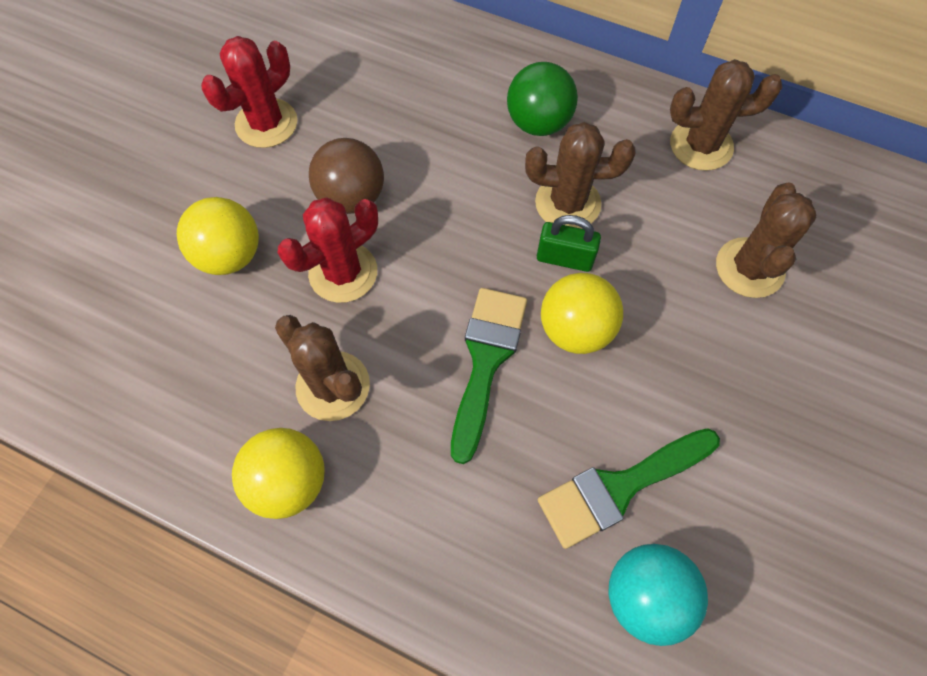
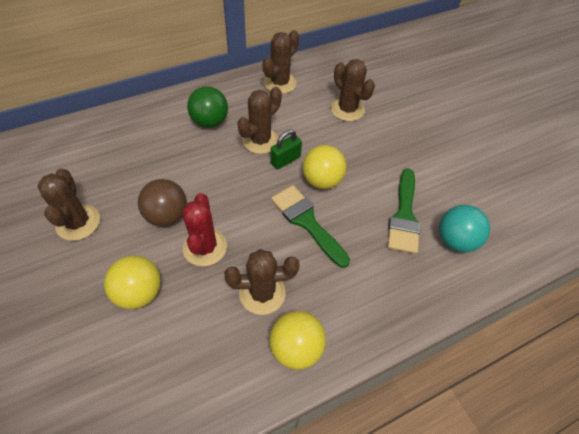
camera: 55 degrees left, 10 degrees down
red cactus [201,36,297,148] -> brown cactus [38,168,100,241]

